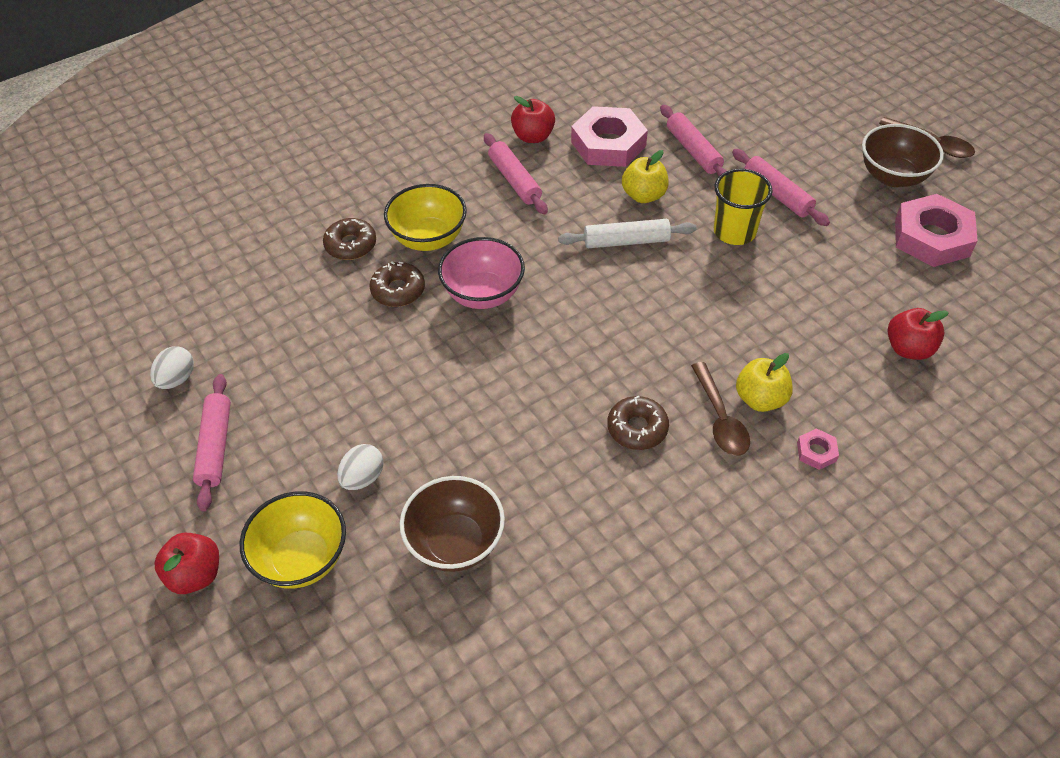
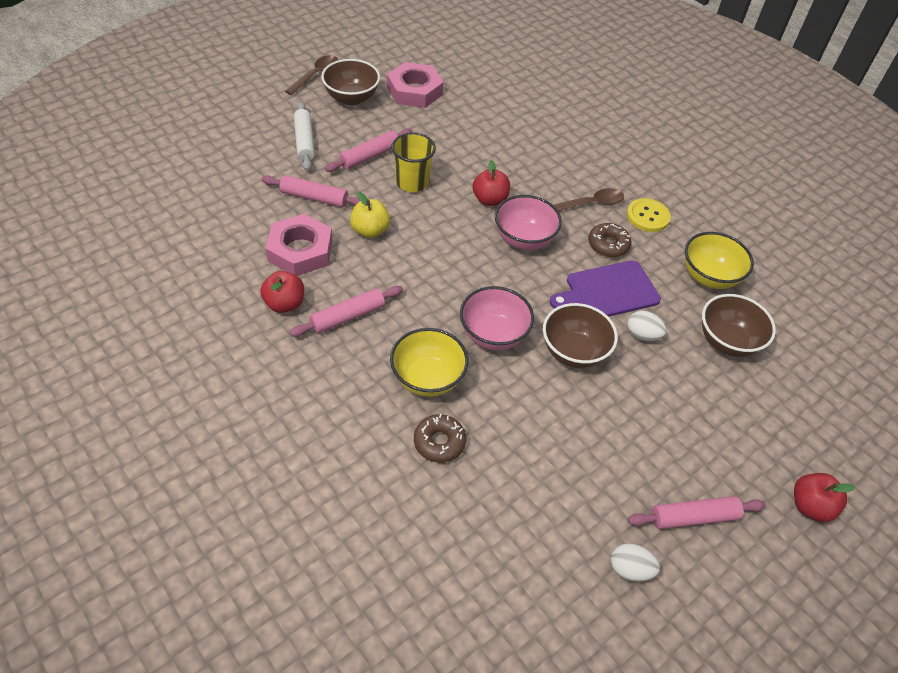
camera: 100 degrees left, 0 degrees up
yellow bowl [240,491,346,589] -> yellow bowl moved to [685,232,754,289]
white egg [337,444,384,490] -> white egg moved to [627,311,666,341]
brown donut [369,261,425,307] -> none
white rolling pin [558,219,696,248] -> white rolling pin moved to [294,101,315,171]
pink rolling pin [660,105,727,176] -> pink rolling pin turned 45 degrees clockwise [262,175,360,207]
yellow apple [736,353,793,412] -> none
pink nut [797,428,839,470] -> none
red apple [888,308,949,360] -> red apple moved to [473,160,510,206]
none -> pink bowl [495,195,562,250]
none -> brown bowl [543,303,618,368]
none -> purple cutting board [550,260,661,317]
none -> yellow button [627,198,671,232]

